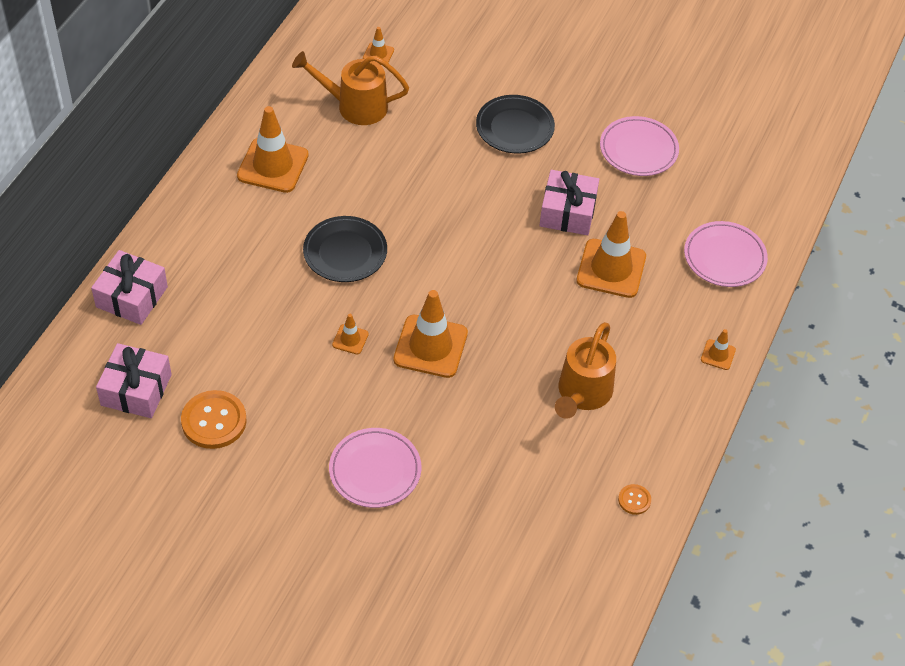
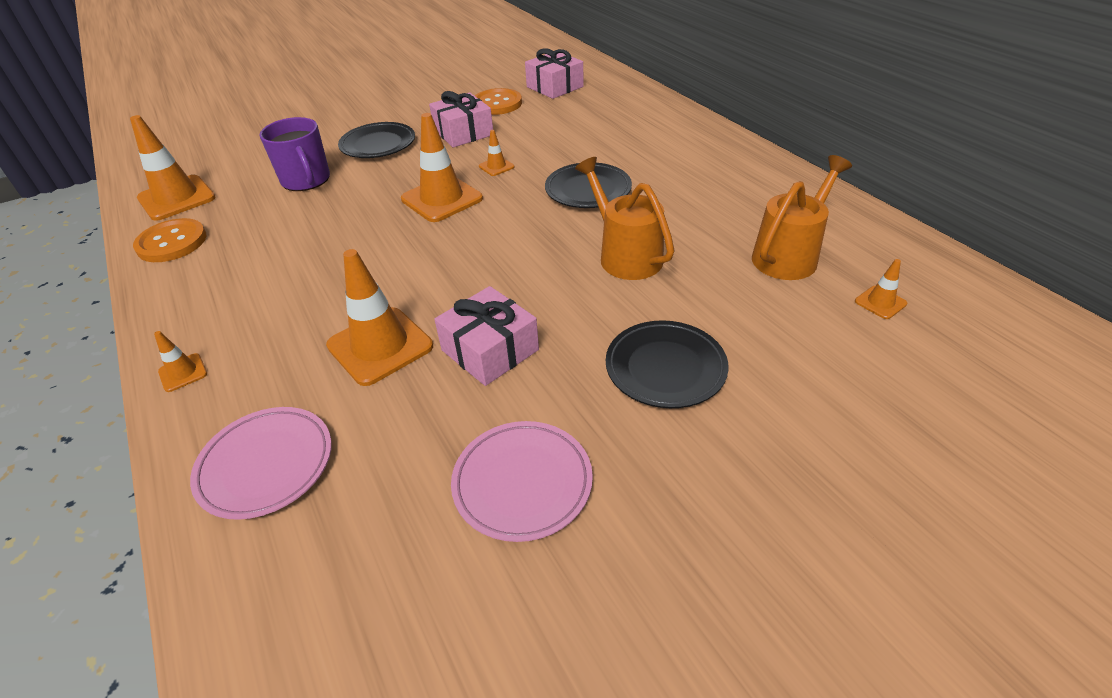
camera: 130 degrees right, 10 degrees down
pink gift [91,250,168,325] -> pink gift moved to [429,91,493,147]
orange traffic cone [237,106,309,193] -> orange traffic cone moved to [130,115,215,221]
pink plate [329,428,421,508] -> black plate [338,122,415,158]
orange watering can [555,322,616,419] -> orange watering can moved to [575,157,675,280]
orange button [618,484,651,515] -> orange button [133,218,206,262], size x2.02
none -> purple mug [259,117,330,191]

